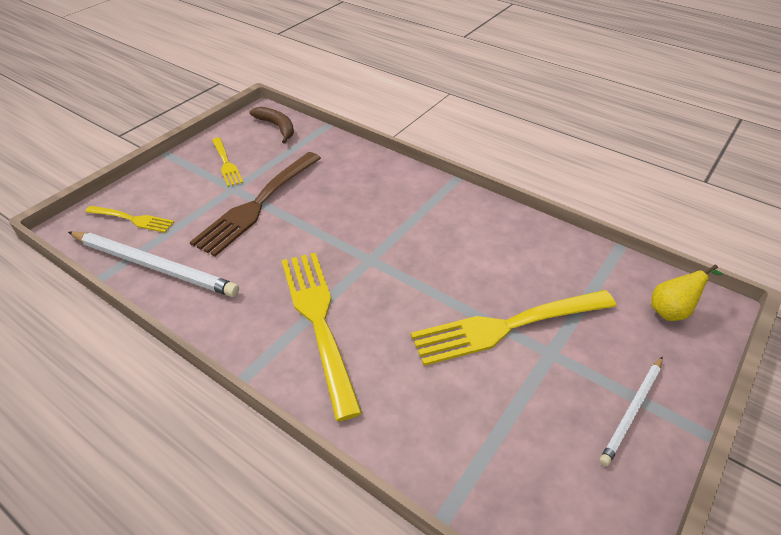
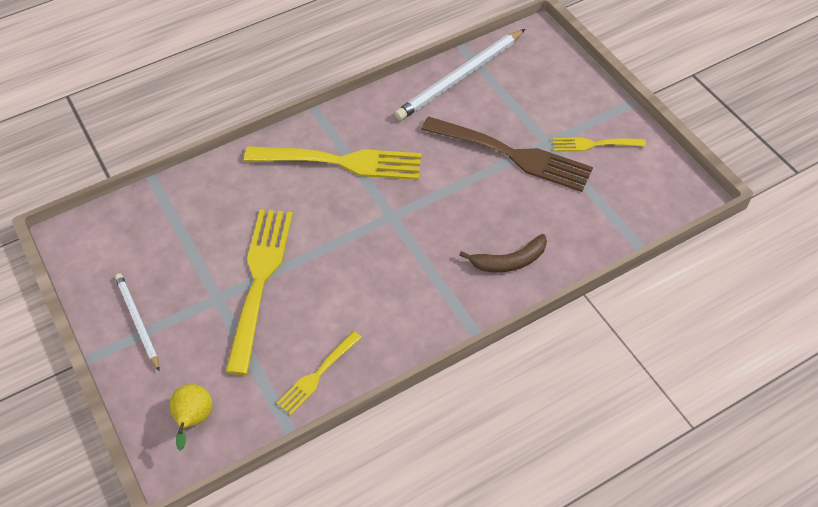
camera: 115 degrees right, 10 degrees up
yellow fork [85,206,174,233] -> yellow fork moved to [276,331,362,415]
brown fork [190,152,321,257] -> brown fork turned 150 degrees clockwise [421,116,593,192]
brown banana [249,107,294,144] -> brown banana moved to [459,234,547,272]

